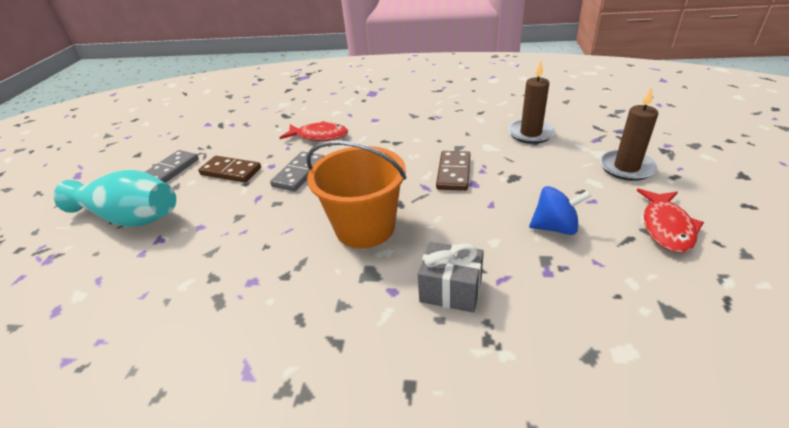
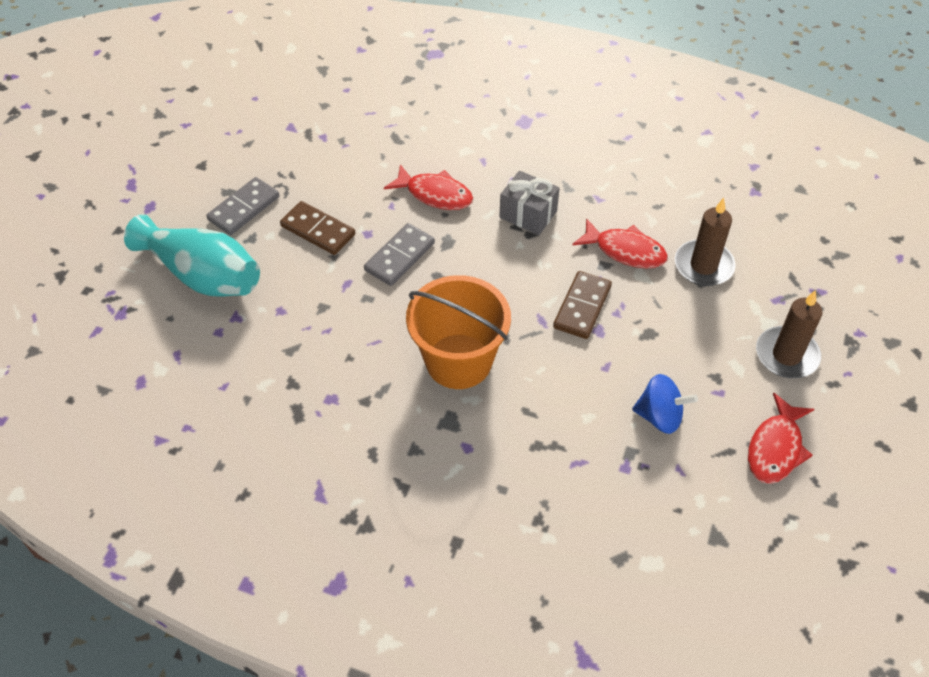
camera: 10 degrees right, 15 degrees up
grey gift [418,242,484,313] -> grey gift moved to [499,171,560,235]
none -> red fish [572,218,668,269]

